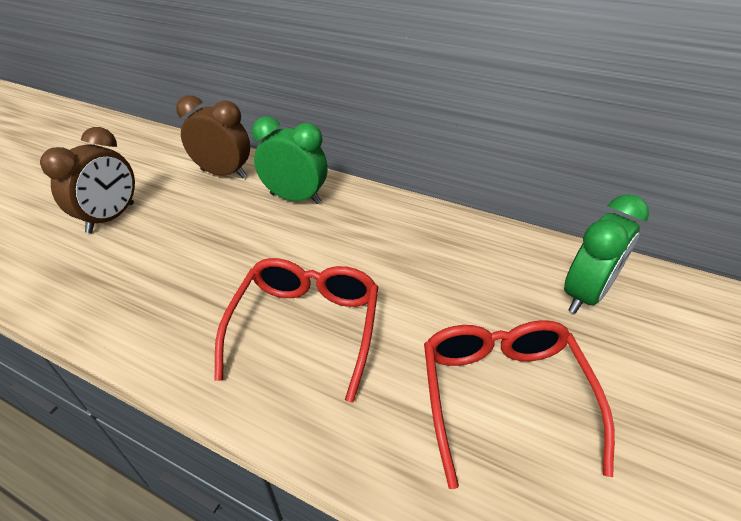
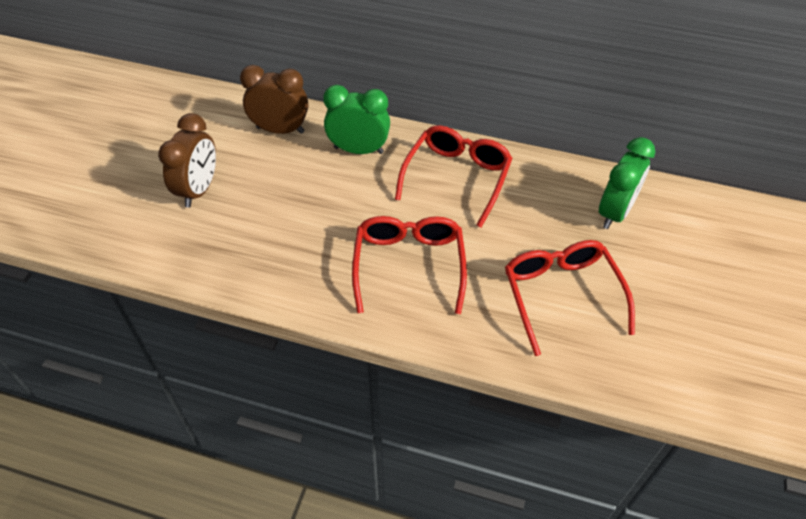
camera: 10 degrees left, 10 degrees up
none -> red glasses [395,125,513,227]

